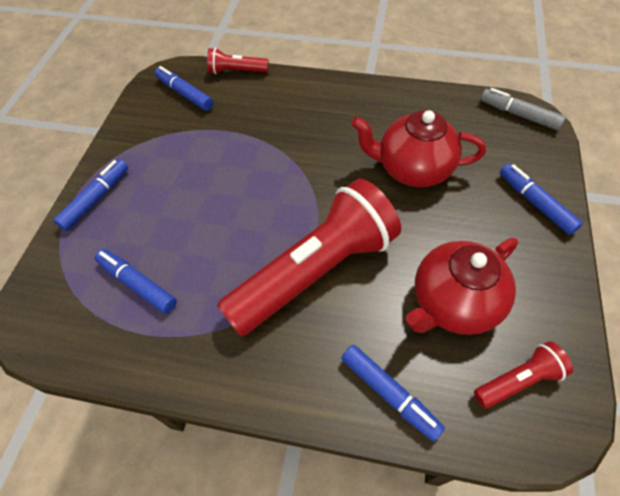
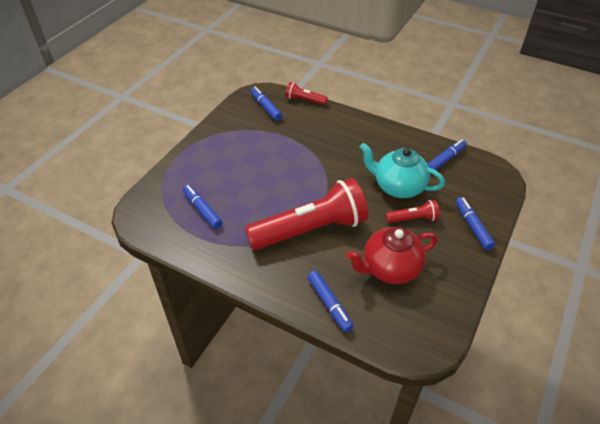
camera: 15 degrees right, 10 degrees down
blue marker [53,159,128,231] -> blue marker moved to [428,139,467,174]
red teapot [351,110,486,187] -> turquoise teapot [360,143,445,198]
red flashlight [474,341,573,408] -> red flashlight moved to [386,200,440,223]
grey marker [480,88,566,130] -> none

